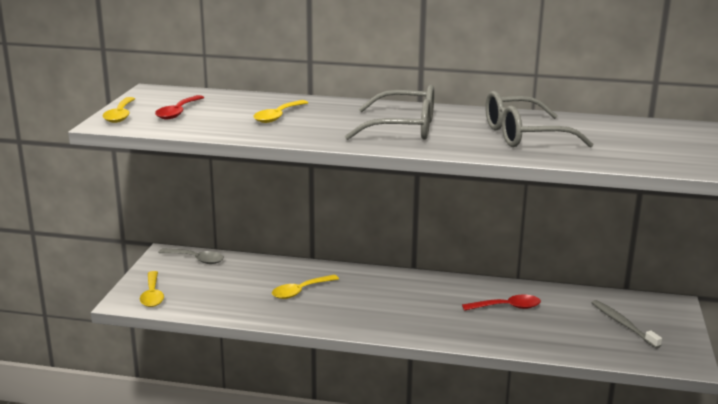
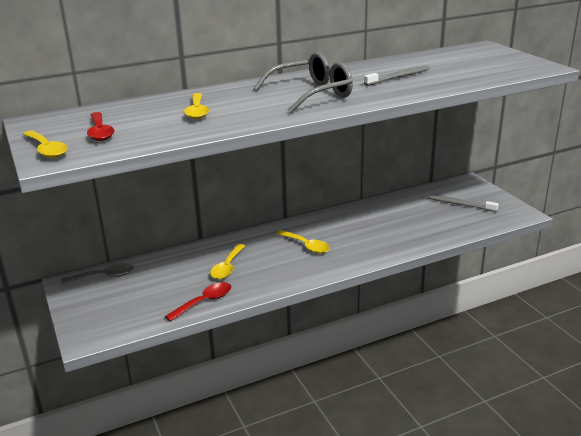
camera: 35 degrees left, 5 degrees up
yellow spoon [140,271,164,307] -> yellow spoon moved to [276,230,330,253]
red spoon [462,295,541,311] -> red spoon moved to [165,282,231,321]
grey glasses [485,91,593,148] -> grey toothbrush [364,66,430,86]

